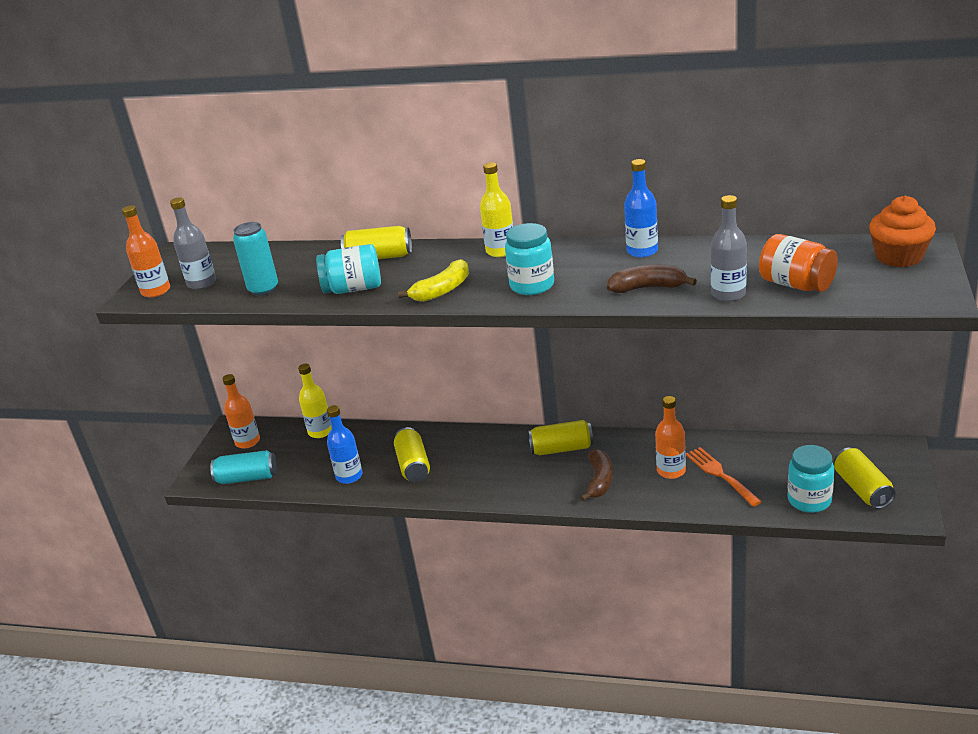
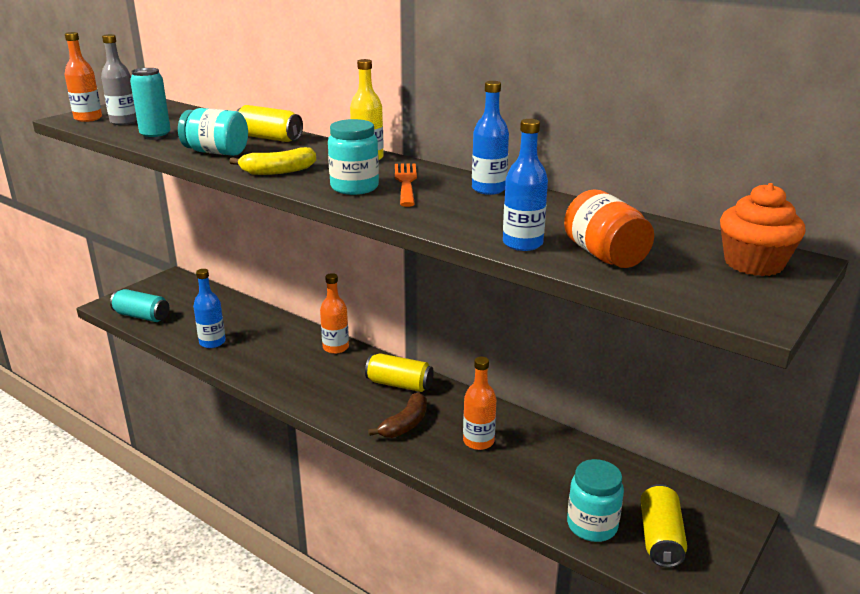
camera: 20 degrees right, 5 degrees down
orange bottle [223,374,260,449] -> orange bottle moved to [320,273,349,354]
yellow bottle [298,364,331,438] -> none
yellow can [394,427,430,482] -> none
brown banana [607,264,697,293] -> none
orange fork [686,447,762,507] -> orange fork moved to [395,163,417,207]
grey bottle [711,195,747,302] -> blue bottle [503,119,548,251]

